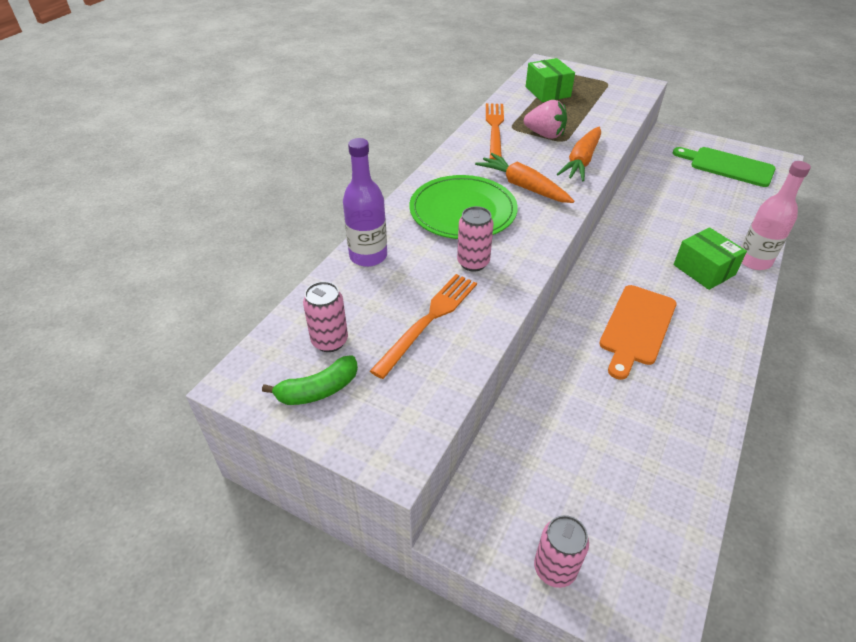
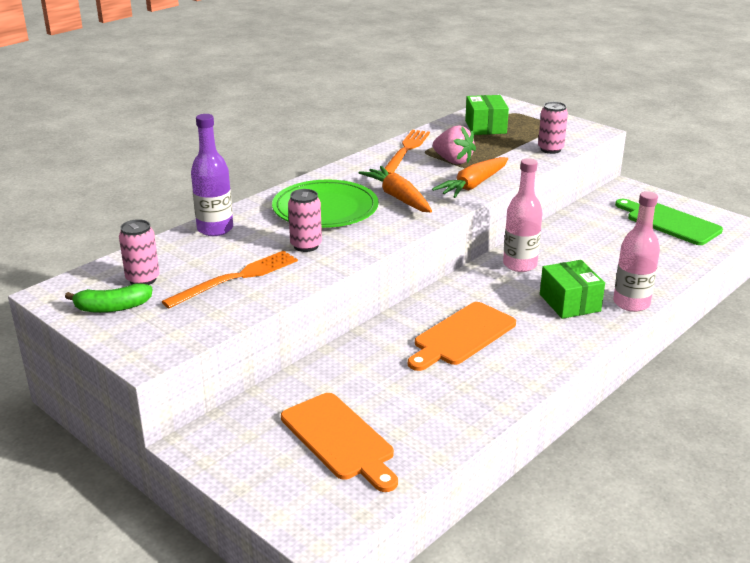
camera: 15 degrees right, 15 degrees down
pink can [534,515,589,588] -> pink can moved to [538,102,568,154]
none -> orange cutting board [281,393,398,492]
none -> pink bottle [503,158,542,272]

